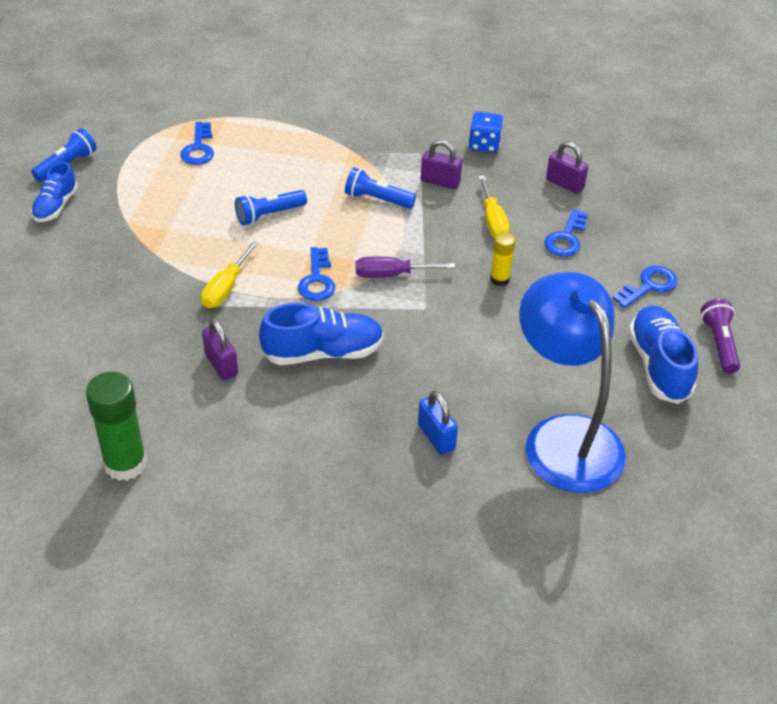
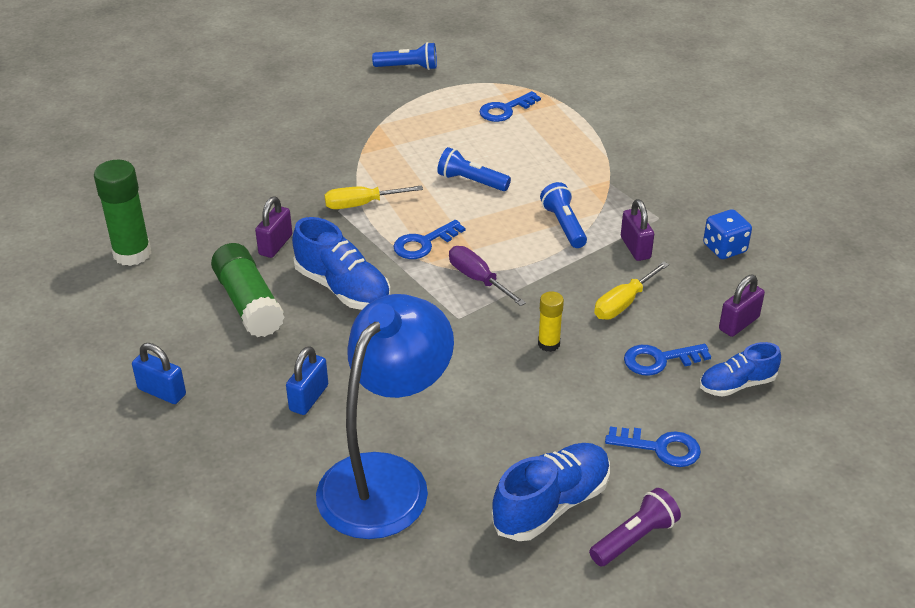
camera: 55 degrees right, 5 degrees down
blue shoe [31,162,78,222] -> blue shoe moved to [700,342,781,397]
purple padlock [546,141,588,194] -> purple padlock turned 45 degrees clockwise [719,275,765,337]
none -> blue padlock [132,343,186,404]
none -> green glue stick [211,243,285,337]

